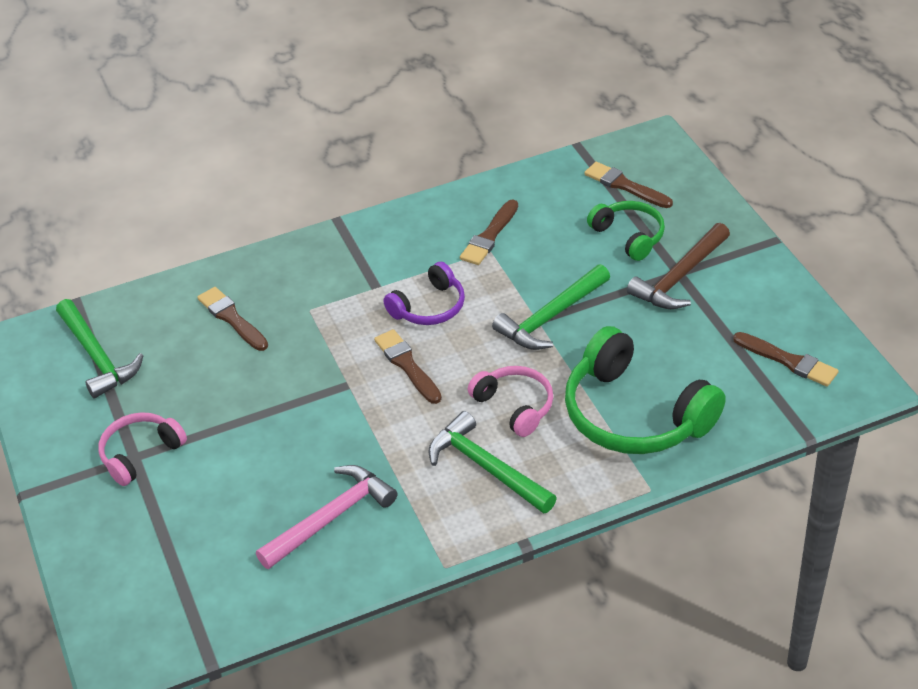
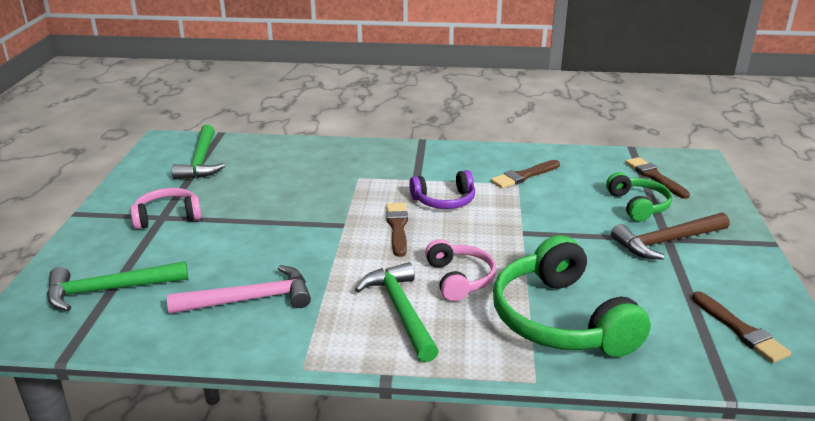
camera: 25 degrees right, 15 degrees down
brown brush [197,287,268,351] -> none
green hammer [492,264,610,350] -> green hammer moved to [47,261,188,311]

